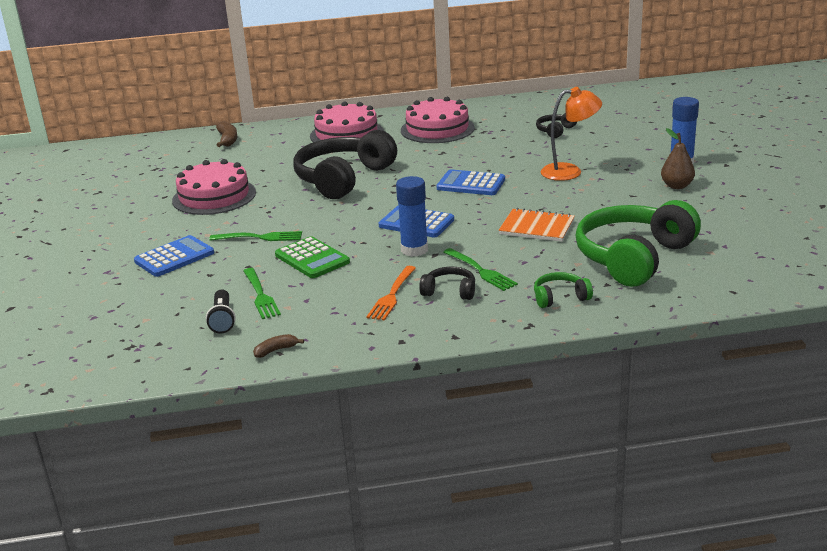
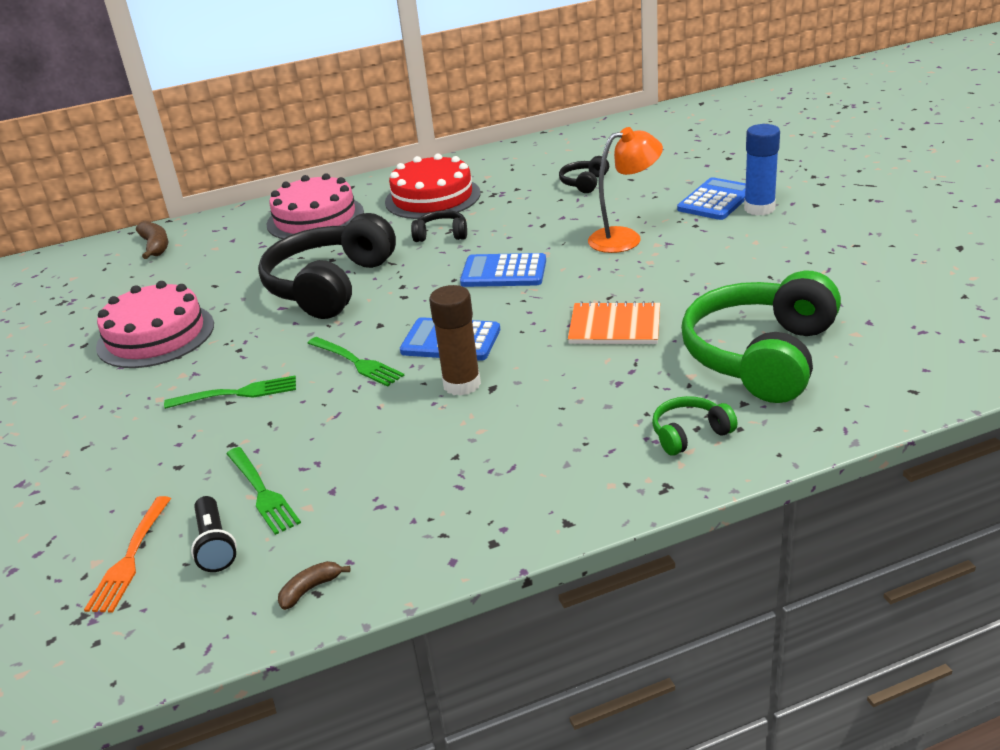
camera: 10 degrees left, 5 degrees up
blue calculator [134,235,214,277] -> blue calculator moved to [677,177,746,220]
green calculator [275,236,350,278] -> none
orange fork [366,266,416,321] -> orange fork moved to [84,496,171,613]
blue glue stick [396,176,428,257] -> brown glue stick [429,285,481,396]
pink cake [401,97,475,143] -> red cake [385,154,480,219]
black headphones [419,267,475,300] -> black headphones moved to [411,210,467,242]
green fork [443,248,518,291] -> green fork moved to [308,337,405,387]
brown pear [661,128,695,189] -> none

